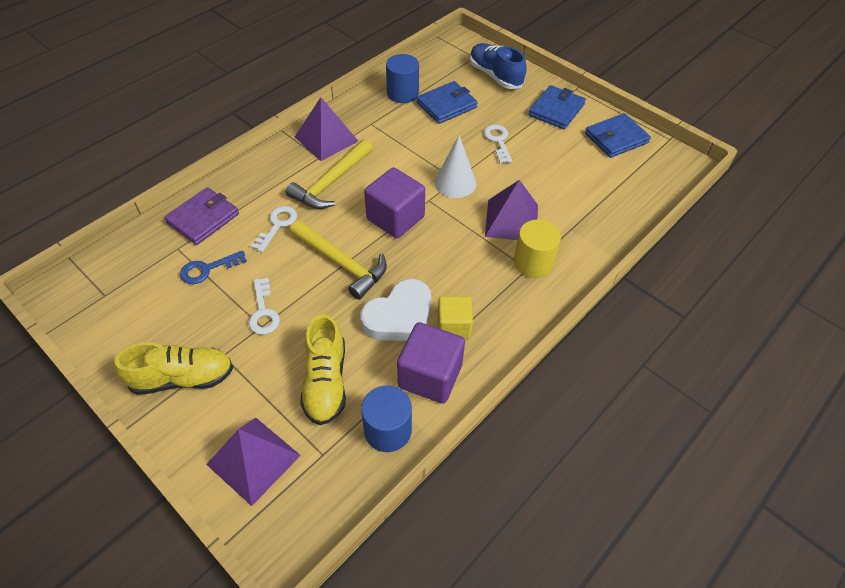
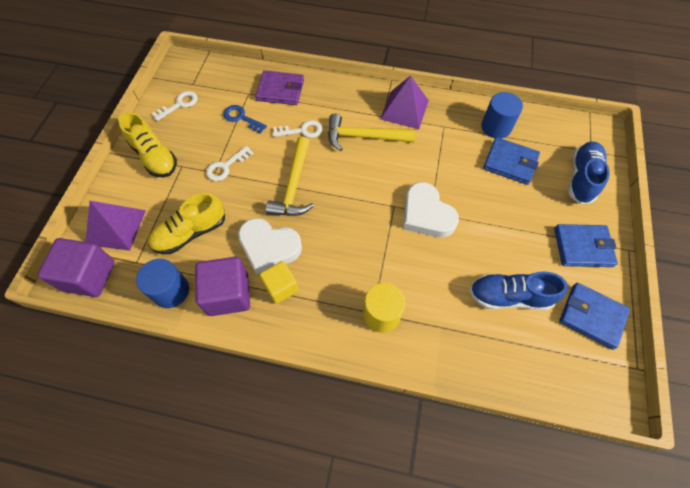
camera: 60 degrees right, 10 degrees up
purple cube [364,168,425,238] -> purple cube moved to [37,238,115,297]
white cone [435,136,476,198] -> white heart [403,182,459,237]
white key [484,125,512,163] -> white key moved to [152,91,198,121]
purple pyramid [485,180,538,240] -> none
none -> blue shoe [470,271,568,310]

